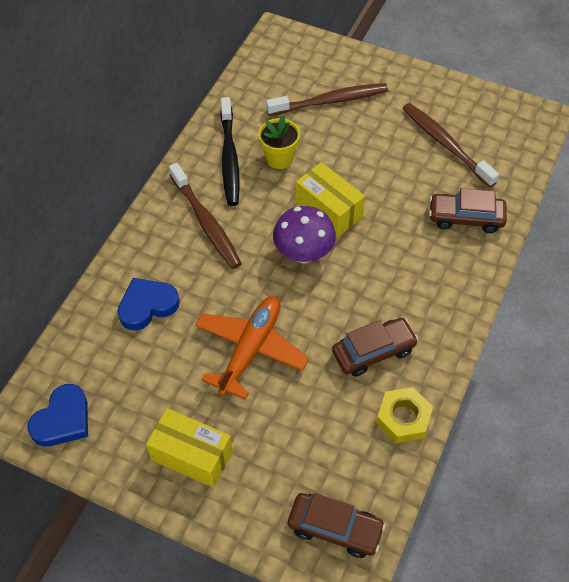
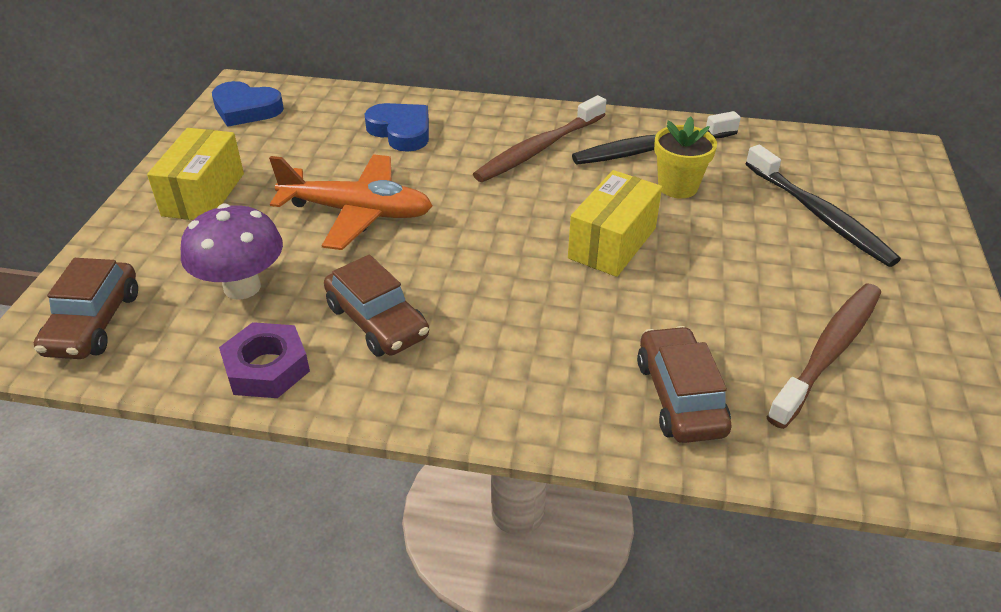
camera: 75 degrees right, 15 degrees down
brown toothbrush [266,83,388,116] -> black toothbrush [745,145,901,267]
purple mushroom [273,206,336,264] -> purple mushroom moved to [181,204,283,300]
yellow nut [376,387,433,443] -> purple nut [219,322,310,398]

